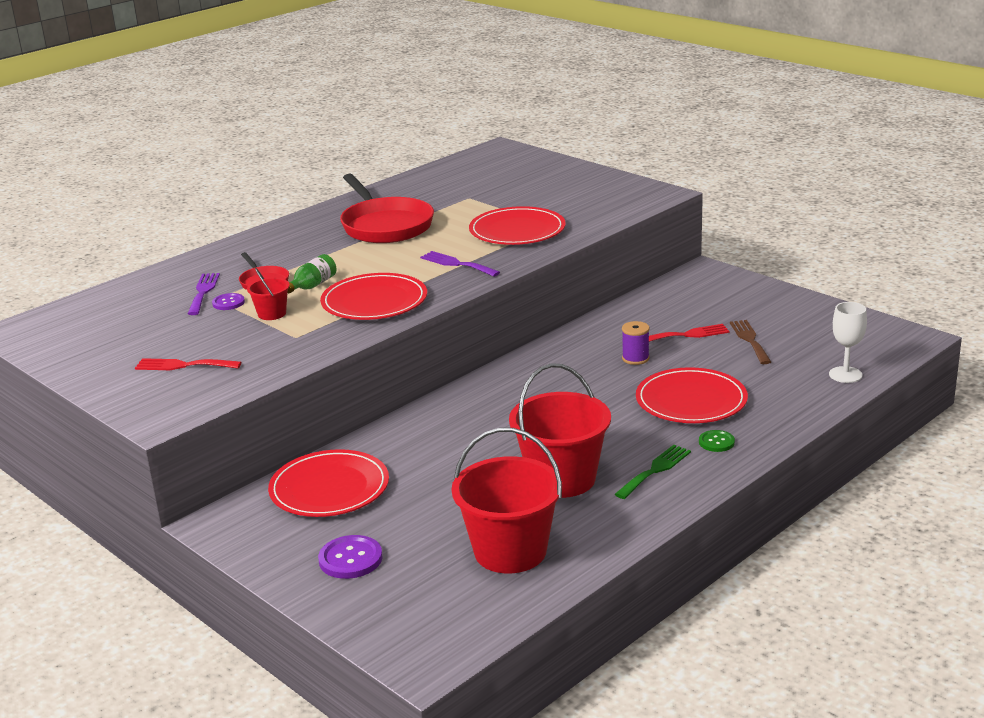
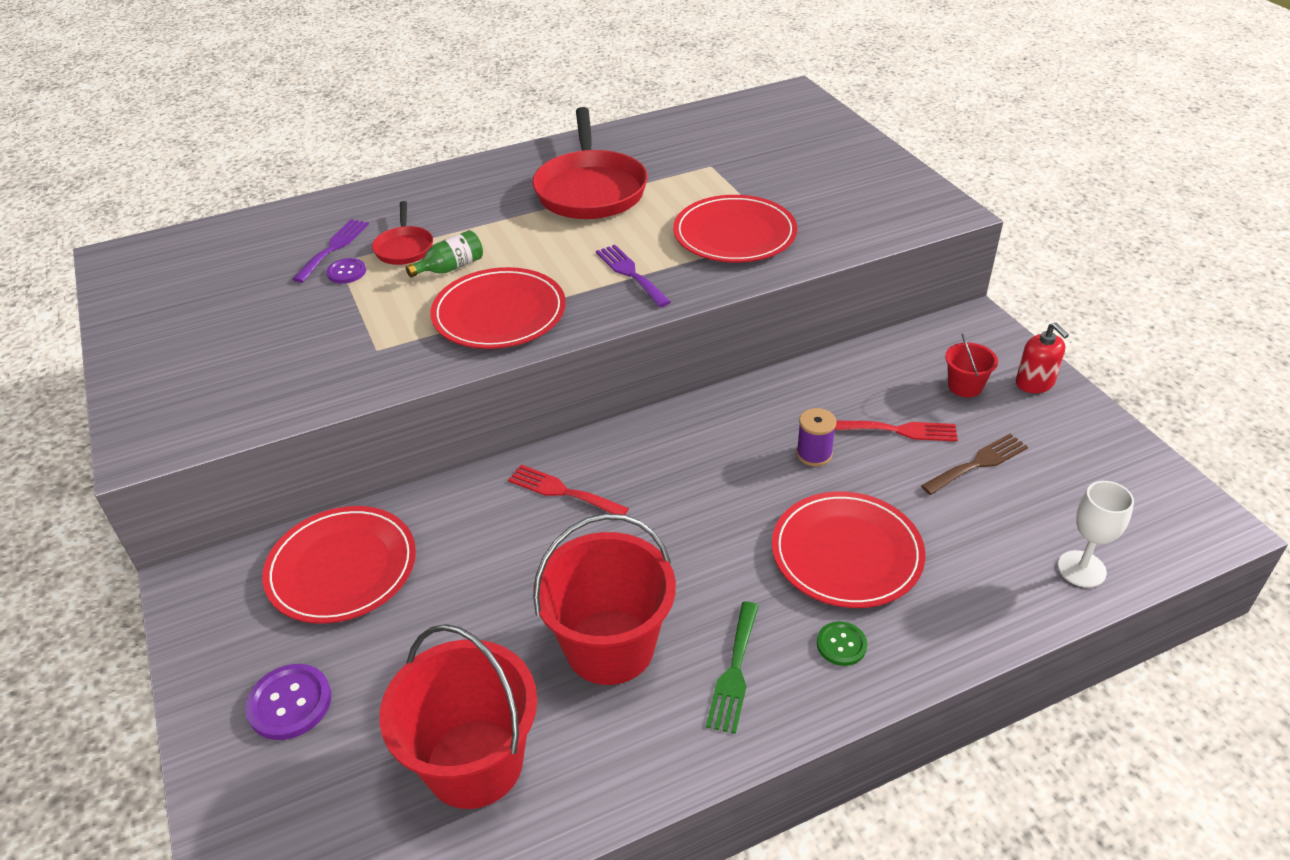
camera: 20 degrees right, 15 degrees up
red fork [135,358,241,370] -> red fork moved to [508,465,629,515]
red bucket [247,268,290,320] -> red bucket moved to [945,334,998,397]
green fork [615,445,691,499] -> green fork turned 135 degrees clockwise [706,602,759,734]
brown fork [730,320,771,364] -> brown fork turned 45 degrees clockwise [921,434,1028,495]
none -> red soap dispenser [1016,322,1069,393]

